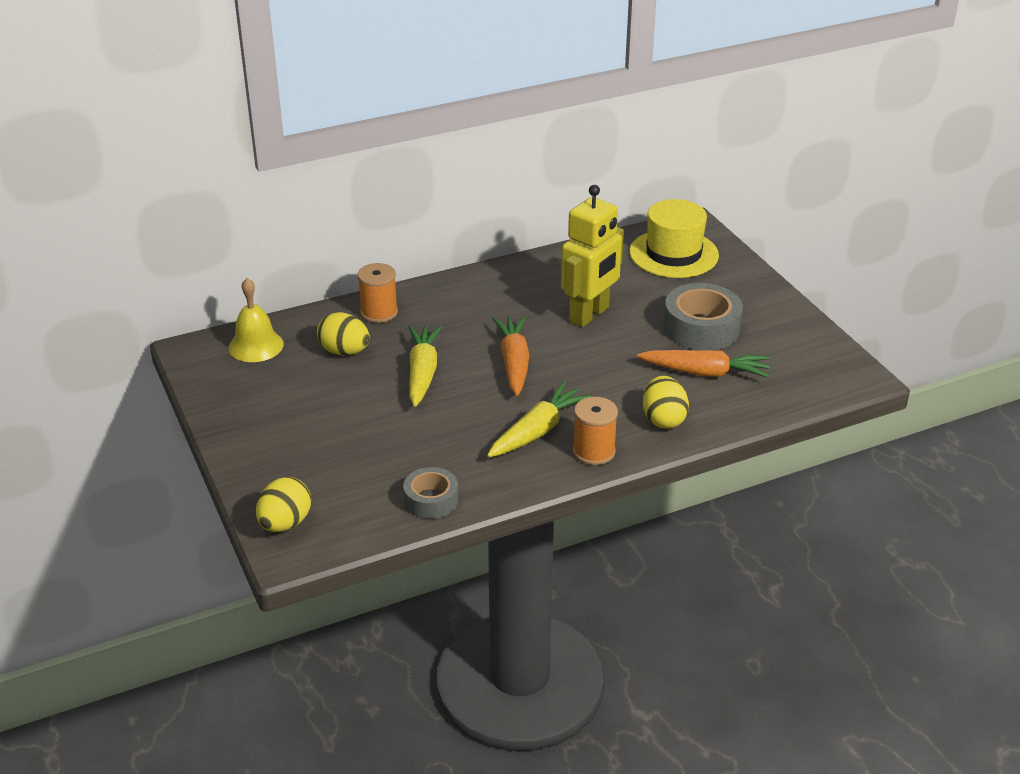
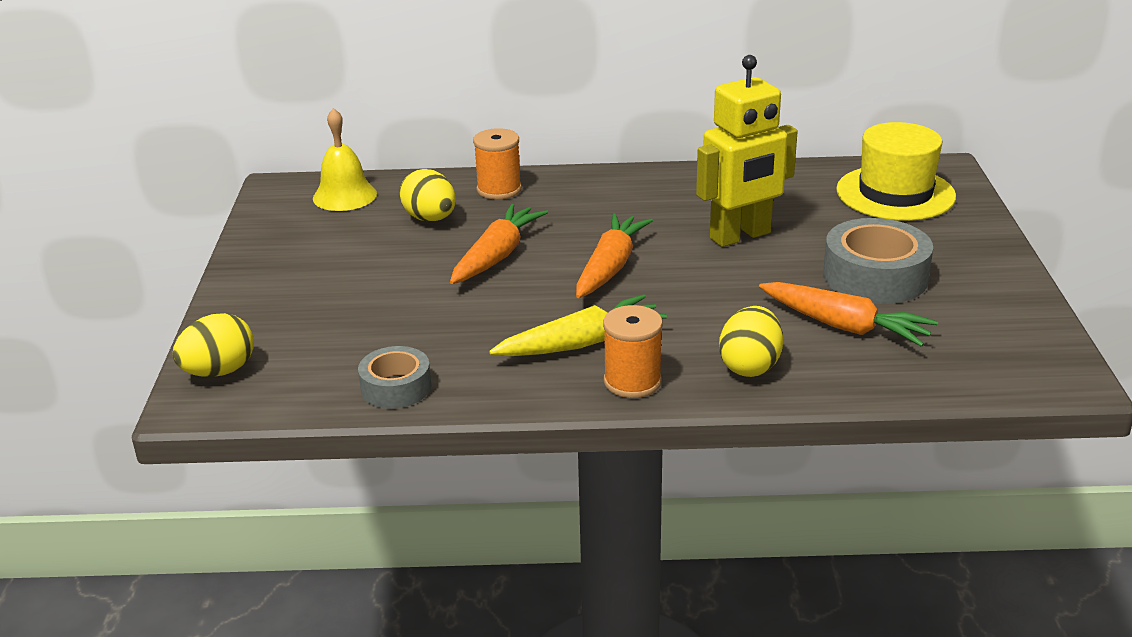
camera: 25 degrees right, 5 degrees down
yellow carrot [409,326,442,407] -> orange carrot [450,204,548,284]

